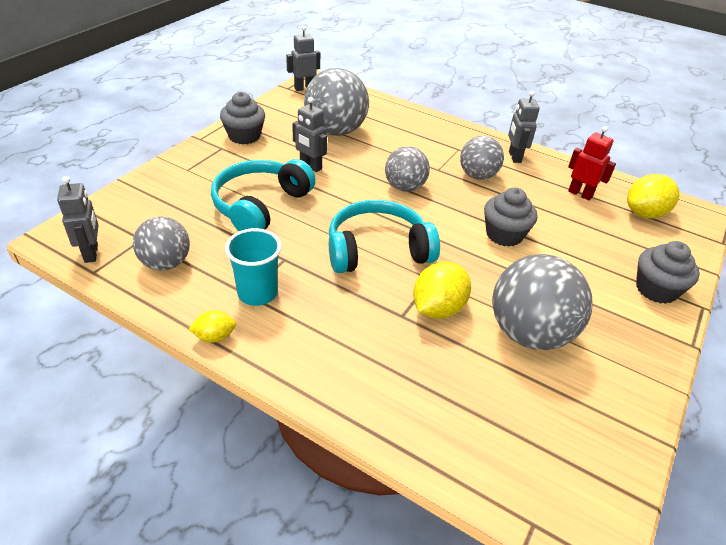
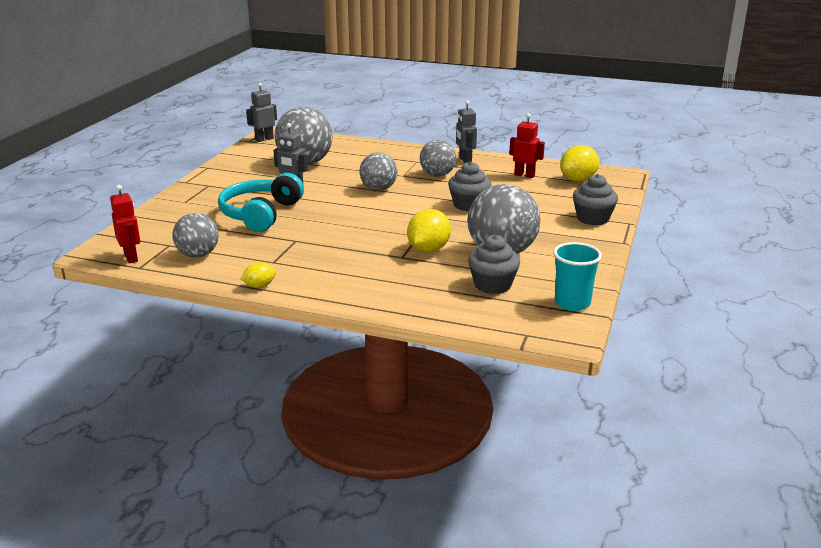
camera: 10 degrees left, 15 degrees down
grey robot [57,176,99,263] -> red robot [110,185,140,263]
grey cupcake [220,92,265,144] -> grey cupcake moved to [468,235,520,294]
turquoise cup [225,228,282,306] -> turquoise cup moved to [553,242,602,311]
turquoise headphones [329,200,440,273] -> none

